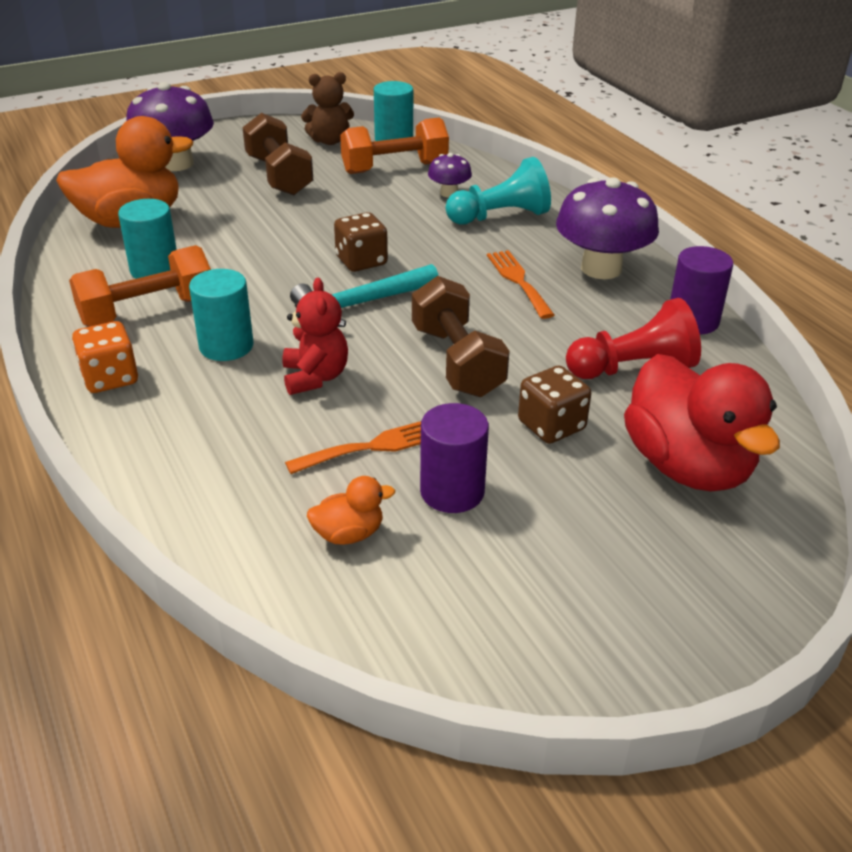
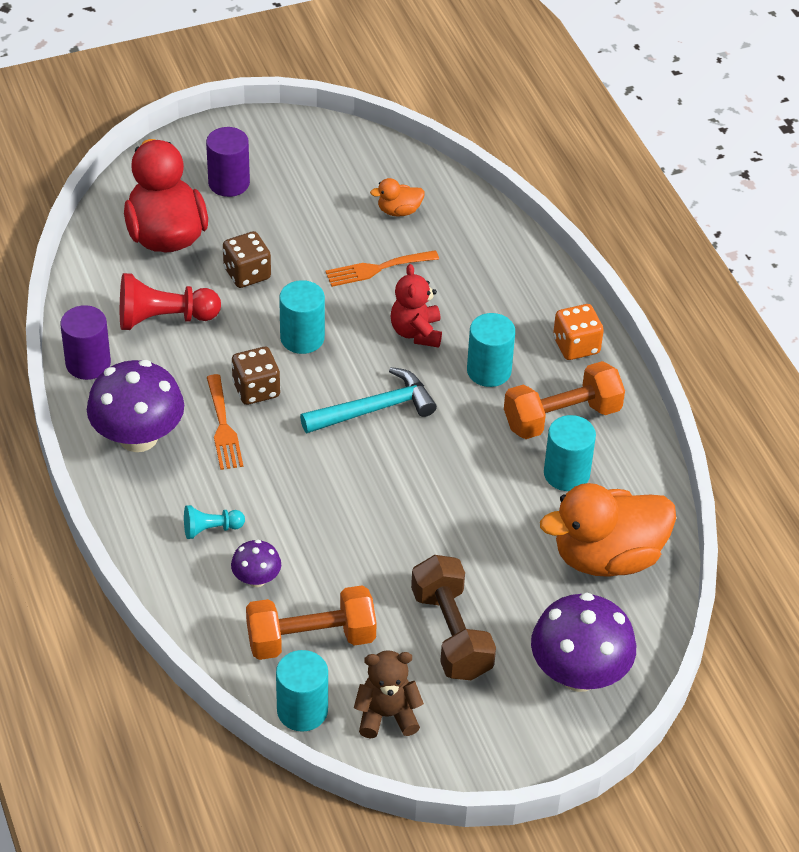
camera: 175 degrees left, 10 degrees up
brown dice [334,212,388,272] -> brown dice moved to [232,347,280,405]
brown dumbbell [412,276,510,397] -> turquoise cylinder [279,280,325,354]
purple cylinder [420,403,489,513] -> purple cylinder moved to [206,127,250,197]
turquoise pawn [446,157,551,224] -> turquoise pawn [184,505,245,539], size x0.55

